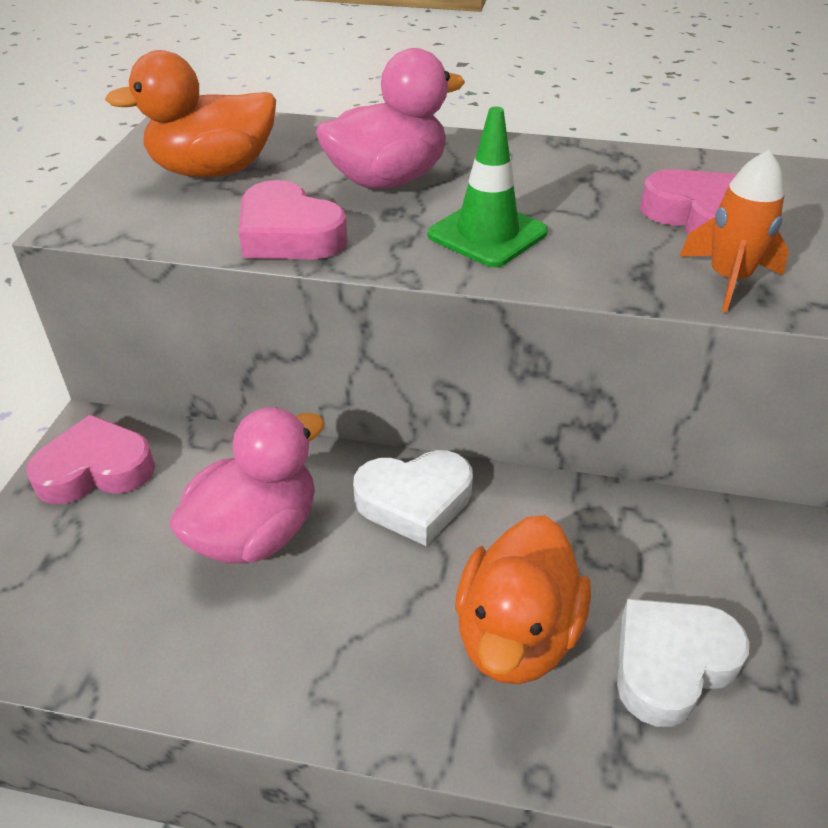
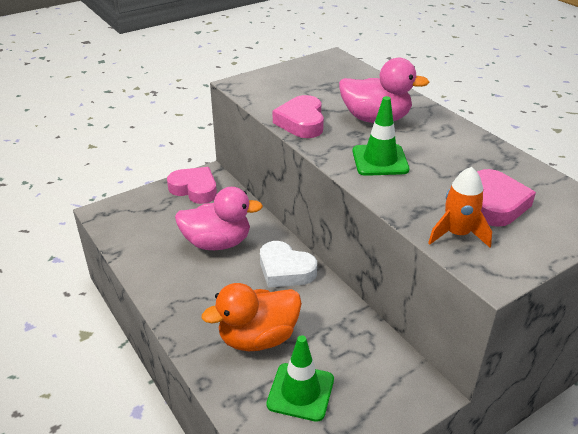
camera: 45 degrees right, 5 degrees down
orange duck [105,50,276,178] -> none
white heart [617,599,750,727] -> green traffic cone [266,335,334,422]

